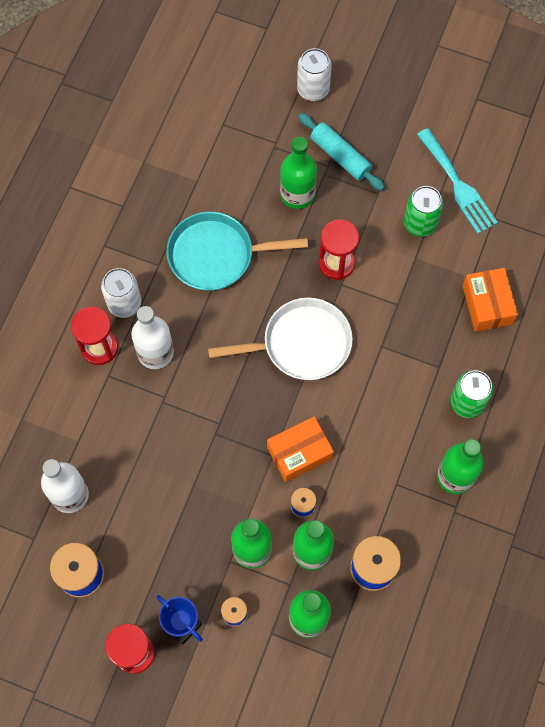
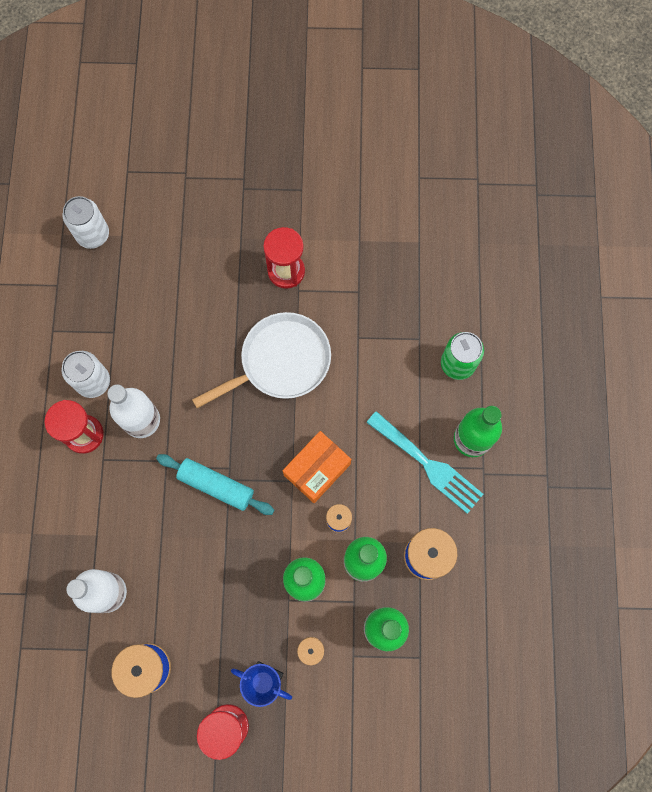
camera: 20 degrees left, 5 degrees up
turquoise pan [167,212,308,291] -> none
green bottle [280,137,317,209] -> none
white can [297,48,332,101] -> white can moved to [63,196,109,249]
turquoise rolling pin [298,113,385,191] -> turquoise rolling pin moved to [156,454,274,515]
green can [404,186,443,237] -> none
turquoise fork [417,128,498,234] -> turquoise fork moved to [366,411,483,514]
orange box [463,268,518,332] -> none

